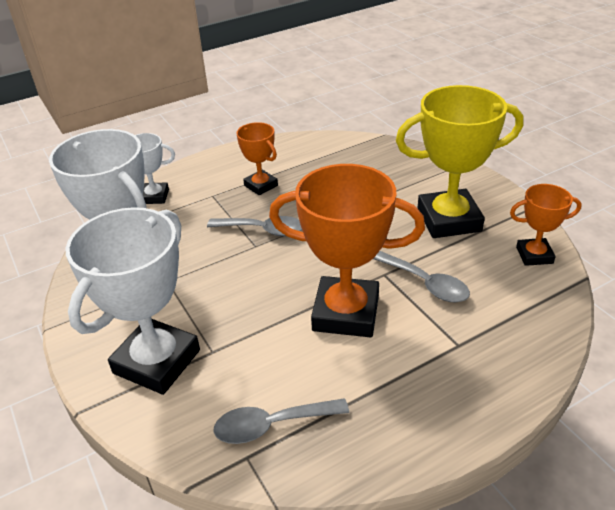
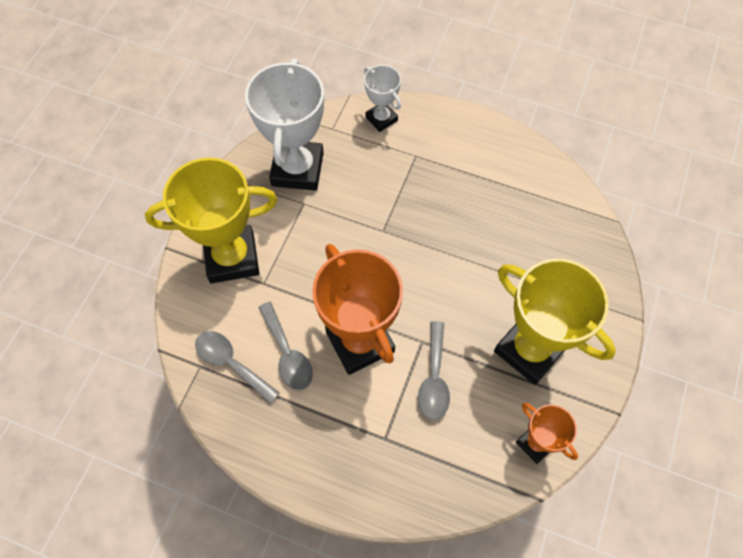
camera: 50 degrees right, 25 degrees up
white trophy [65,207,200,395] -> yellow trophy [145,158,278,284]
grey spoon [207,216,302,236] -> grey spoon moved to [258,302,313,390]
orange trophy [236,122,278,195] -> none

